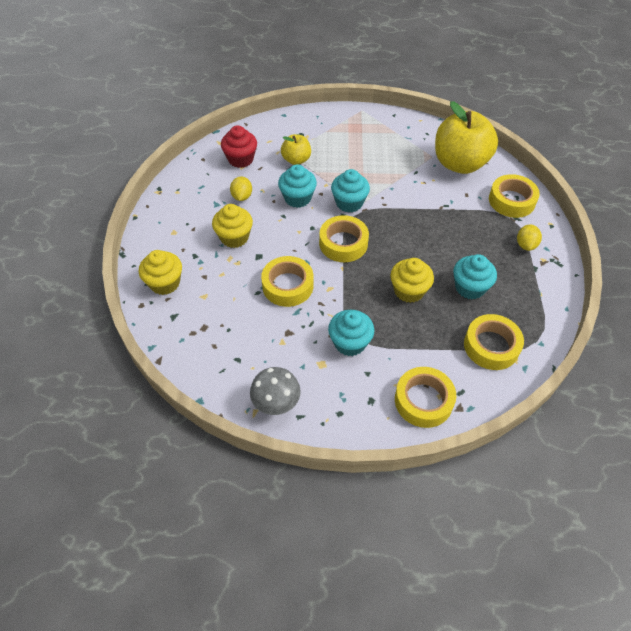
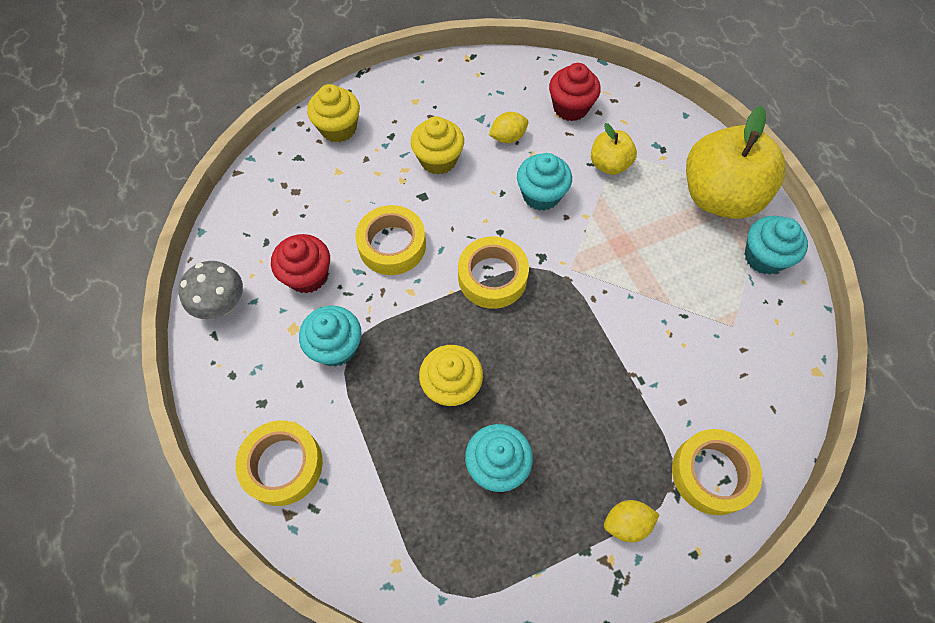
camera: 65 degrees right, 10 degrees up
turquoise cupcake [331,169,370,213] -> turquoise cupcake moved to [744,216,808,275]
yellow apple [435,101,498,174] -> yellow apple moved to [686,106,786,219]
yellow tape [464,314,524,370] -> none
none -> red cupcake [271,234,330,294]

